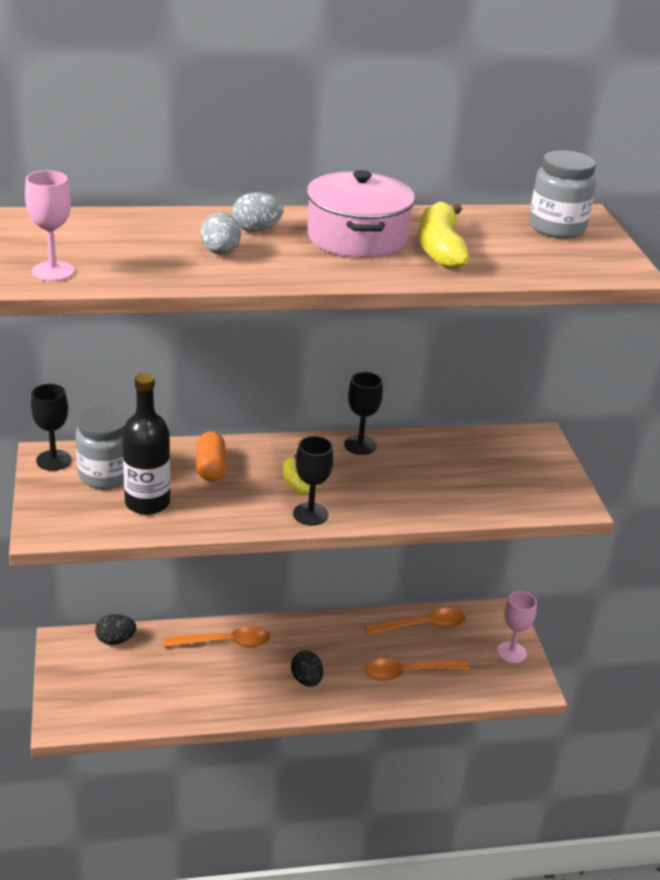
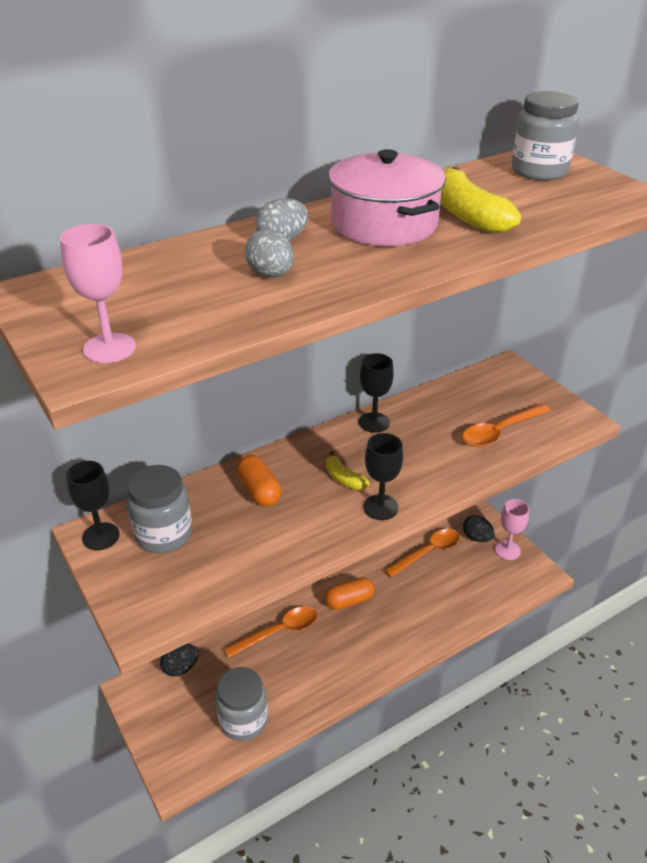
camera: 20 degrees left, 5 degrees up
black bottle [122,373,171,515] -> none
black egg [291,651,323,687] -> black egg moved to [463,515,494,542]
orange spoon [364,659,469,681] -> orange spoon moved to [462,404,551,447]
none -> grey jar [215,667,268,741]
none -> orange capsule [325,577,374,610]

